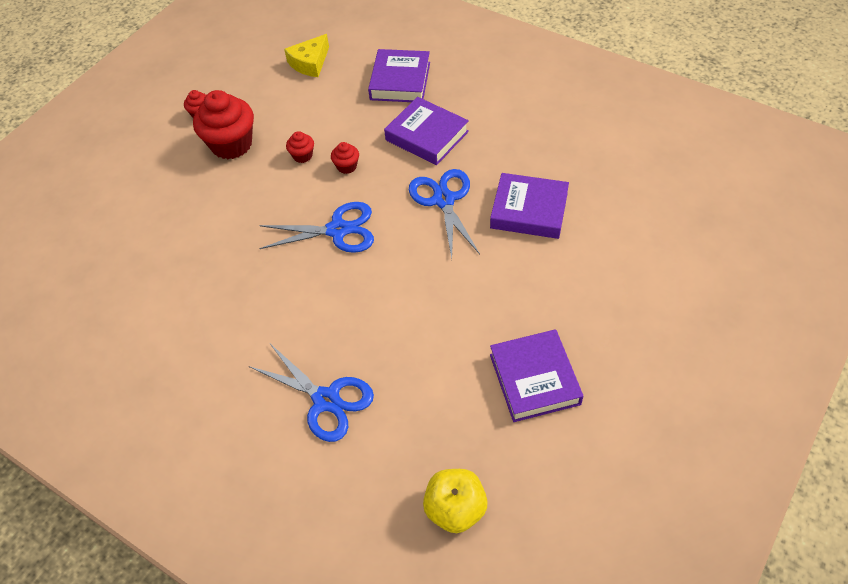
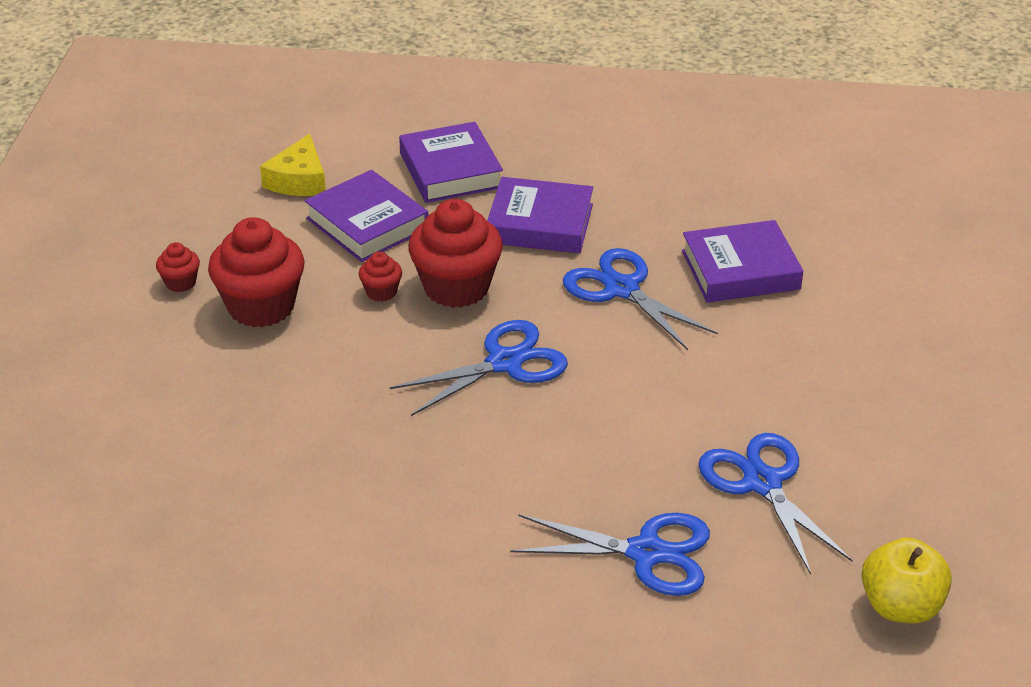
camera: 30 degrees left, 15 degrees down
red cupcake [331,142,359,174] -> red cupcake [408,199,503,308], size x2.15
purple book [490,329,583,422] -> purple book moved to [305,170,428,262]
none -> blue scissors [698,433,852,575]

